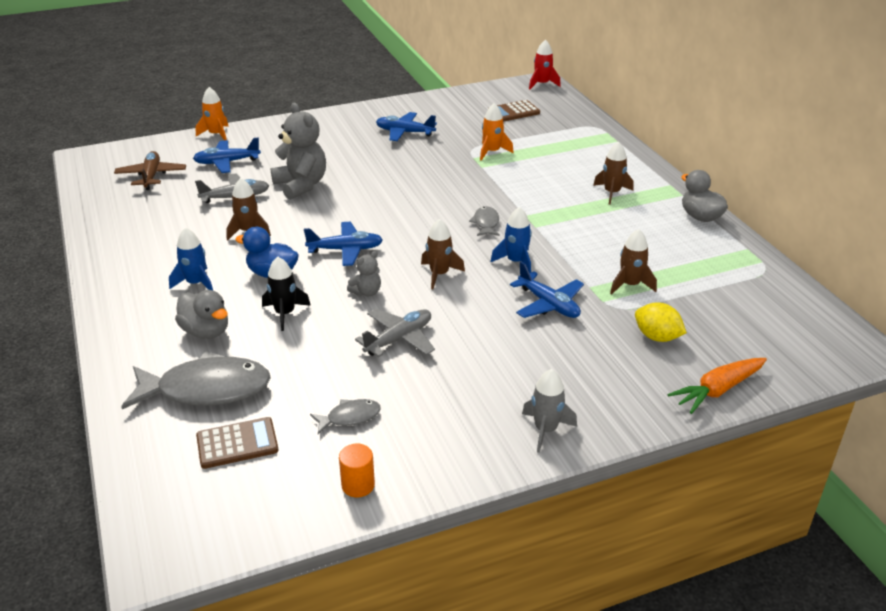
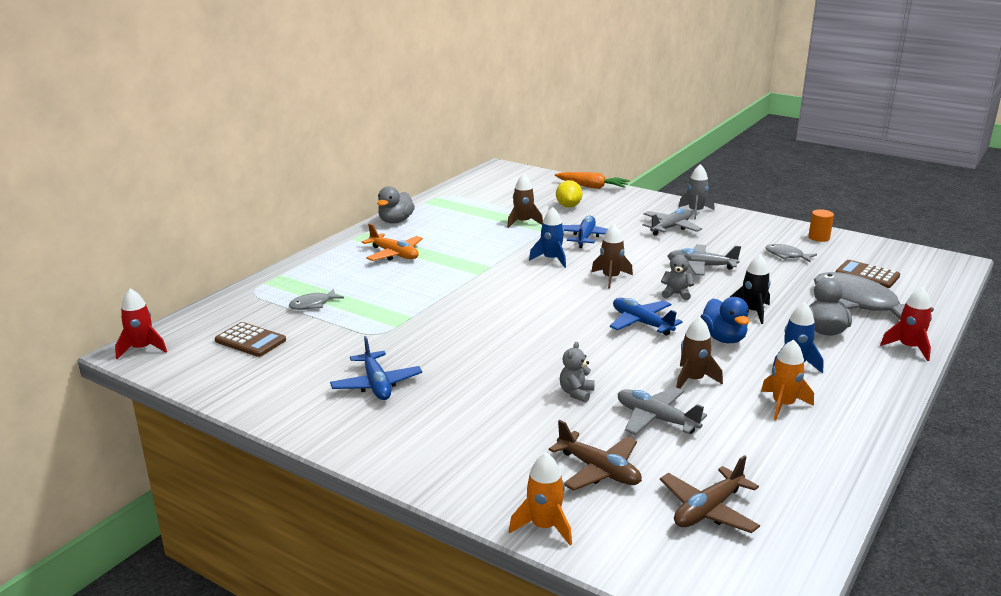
camera: 125 degrees left, 10 degrees down
blue plane [193,137,261,173] -> brown plane [549,420,642,491]
grey teddy bear [271,103,326,200] -> grey teddy bear [560,342,595,403], size x0.50
grey fish [469,206,500,236] -> grey fish moved to [289,289,344,310]
orange rocket [480,103,514,161] -> orange rocket moved to [761,339,814,420]
brown rocket [593,142,634,205] -> orange plane [362,223,423,261]
none -> grey plane [642,208,702,236]
none -> red rocket [880,287,932,361]

